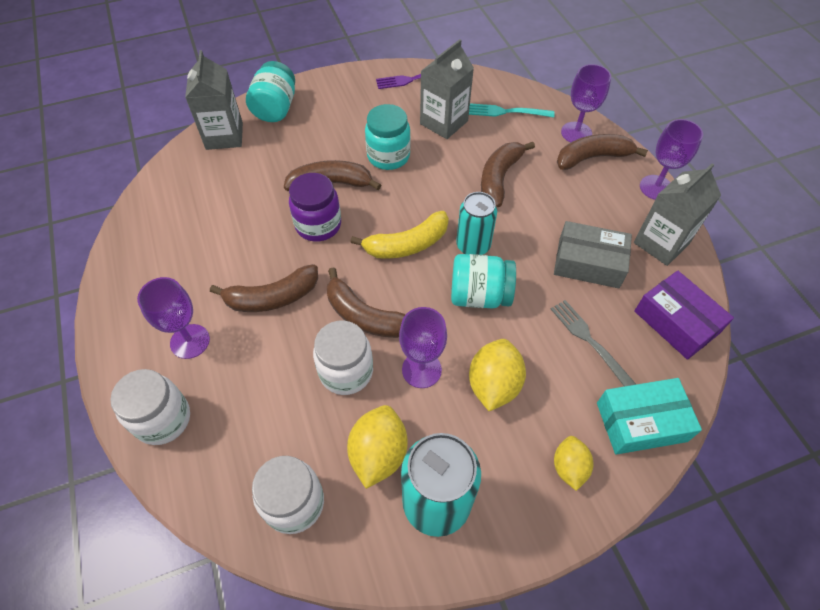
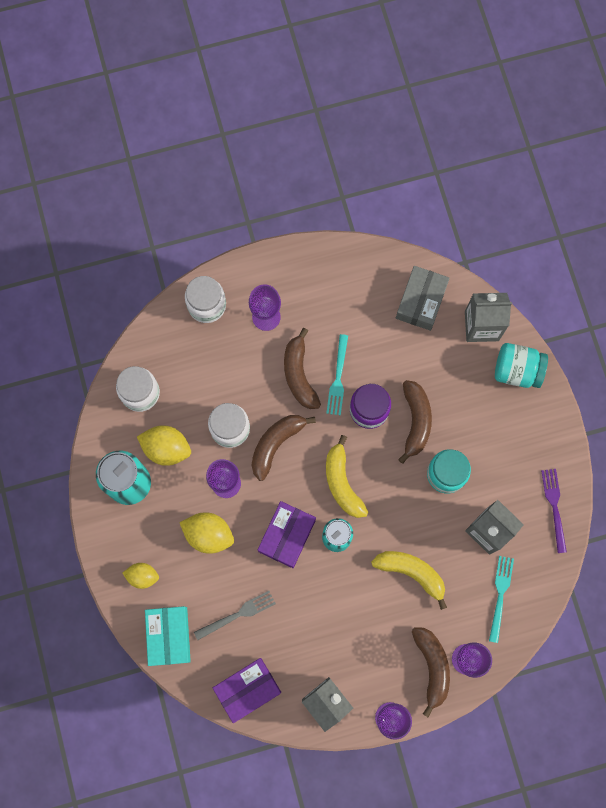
camera: 95 degrees right, 20 degrees up
turquoise jar [451,254,516,309] -> purple box [258,501,316,568]
brown banana [481,142,535,207] -> yellow banana [371,551,447,610]
grey box [554,221,632,288] -> grey box moved to [396,266,450,331]
none -> turquoise fork [326,334,348,416]

